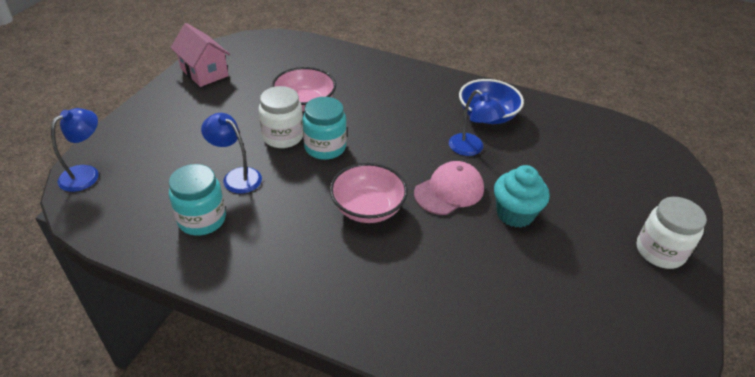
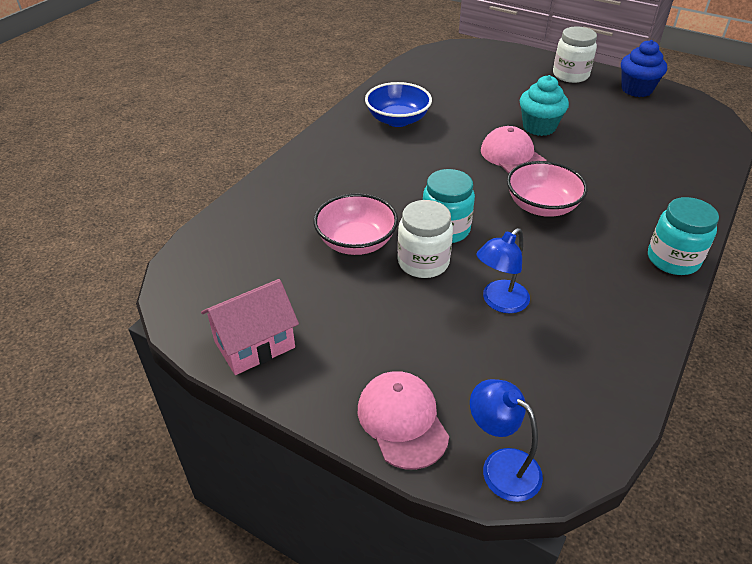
camera: 80 degrees left, 0 degrees up
turquoise jar [169,164,226,236] -> turquoise jar moved to [648,197,719,275]
blue lamp [449,90,505,156] -> none
none -> pink cap [358,371,449,470]
none -> blue cupcake [621,40,667,97]

